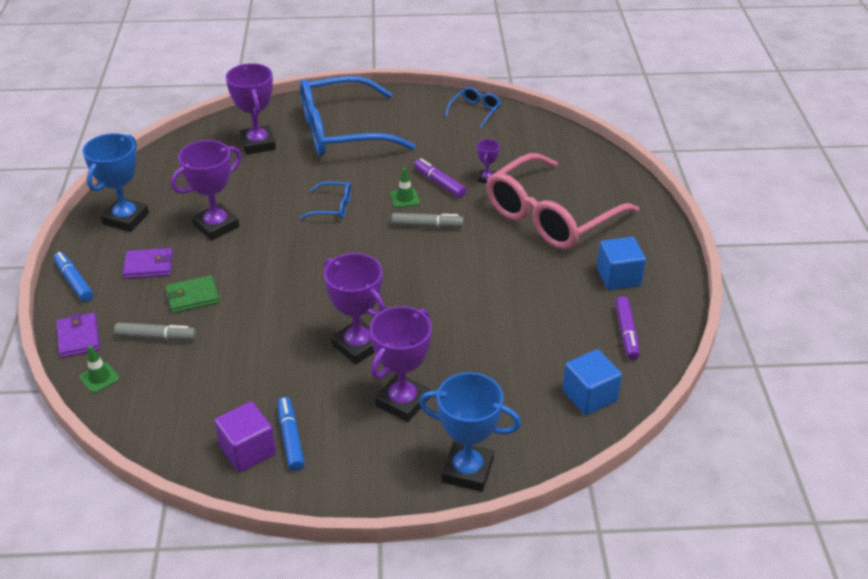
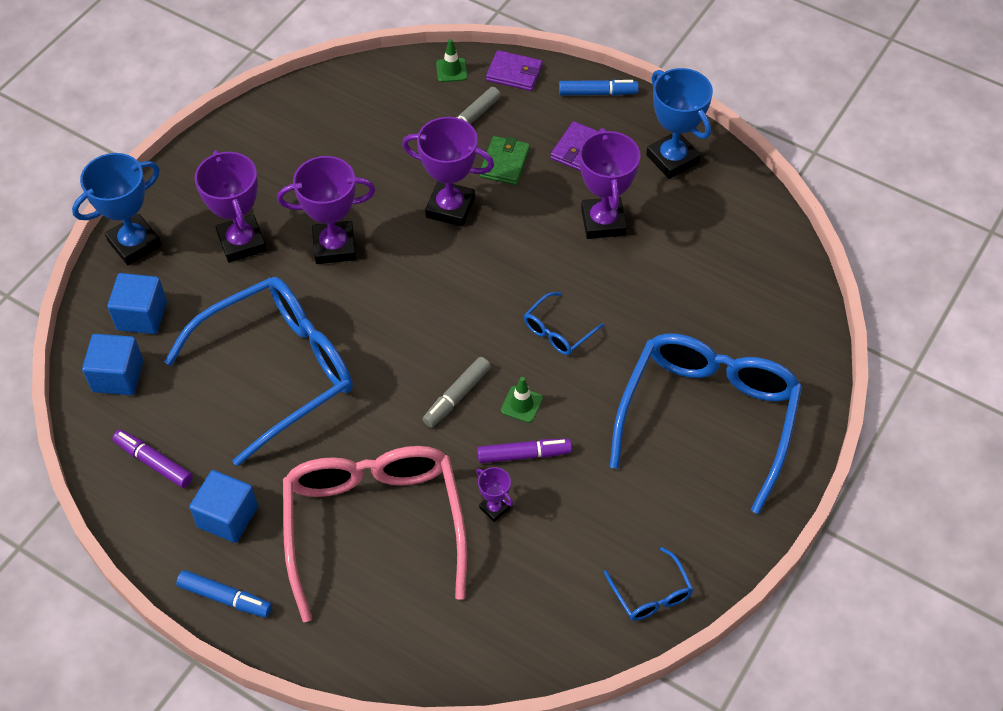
camera: 125 degrees right, 15 degrees up
purple cube [214,401,276,472] -> none
purple trophy [226,63,276,155] -> purple trophy moved to [402,117,494,227]
blue marker [278,397,305,471] -> blue marker moved to [176,570,272,618]
none -> blue cube [107,273,167,334]
none -> blue glasses [164,277,353,466]

